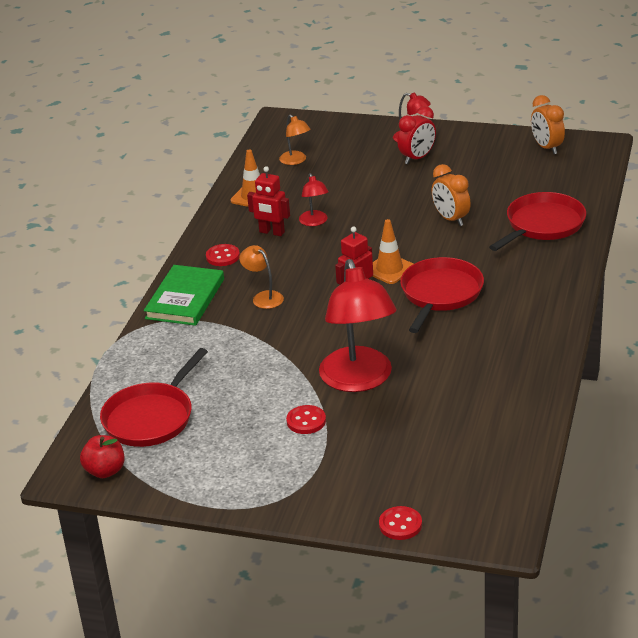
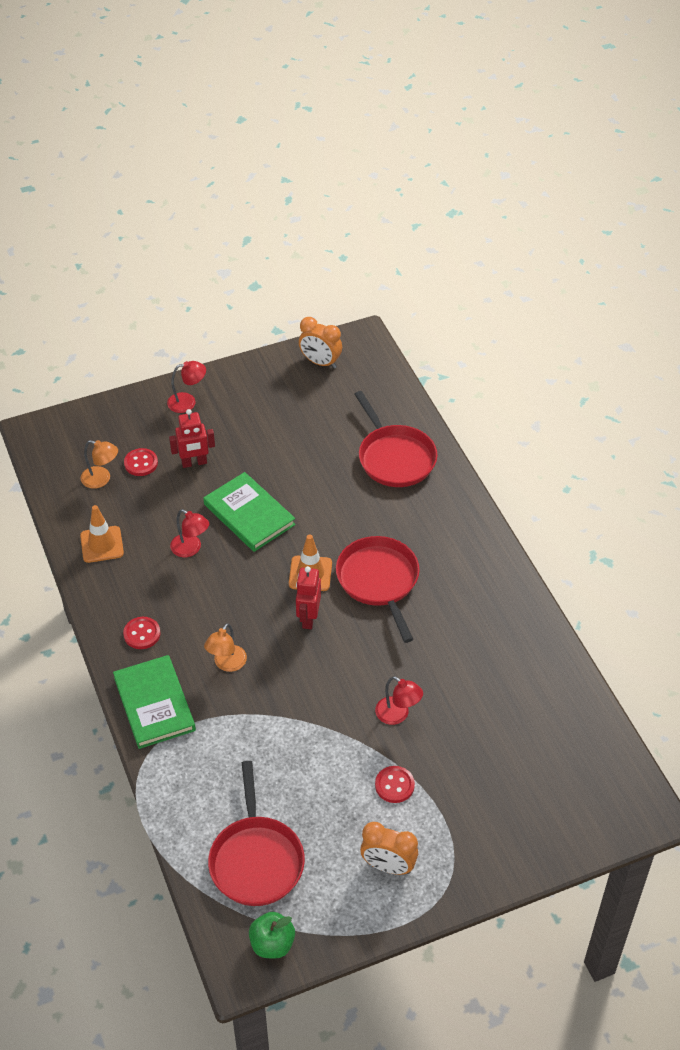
camera: 40 degrees left, 15 degrees up
red apple [80,435,124,478] -> green apple [249,912,295,958]
orange lamp [239,245,284,309] -> orange lamp turned 75 degrees counterclockwise [204,623,247,672]
red robot [247,166,290,236] -> red robot moved to [169,409,215,468]
red lamp [319,259,397,392] -> red lamp [375,676,423,725], size x0.46
red button [379,506,422,540] -> red button moved to [124,448,158,476]
red clock [397,106,436,164] -> none
orange clock [432,164,471,226] -> orange clock moved to [360,822,418,875]
red pan [489,192,586,251] -> red pan turned 150 degrees clockwise [354,391,437,487]
none -> green book [203,472,296,552]

